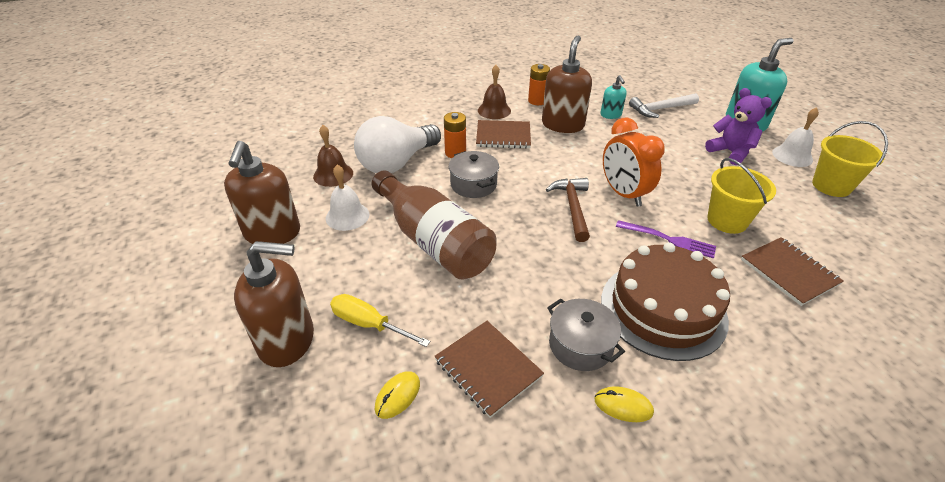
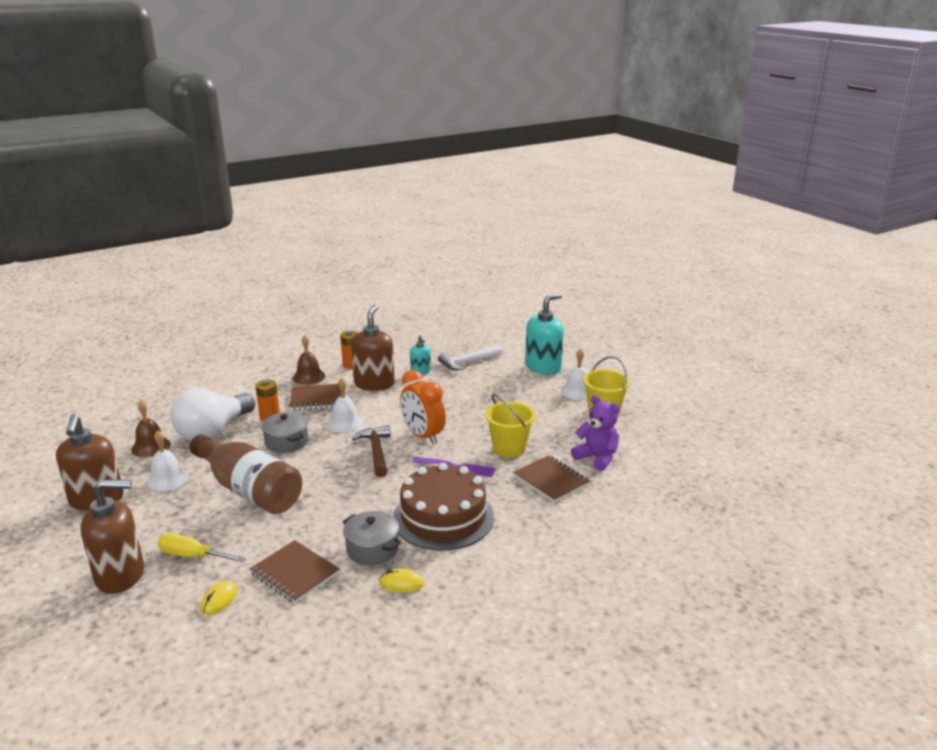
camera: 10 degrees left, 15 degrees down
purple teddy bear [705,88,772,165] -> purple teddy bear moved to [571,395,620,471]
none -> white bell [327,378,363,432]

